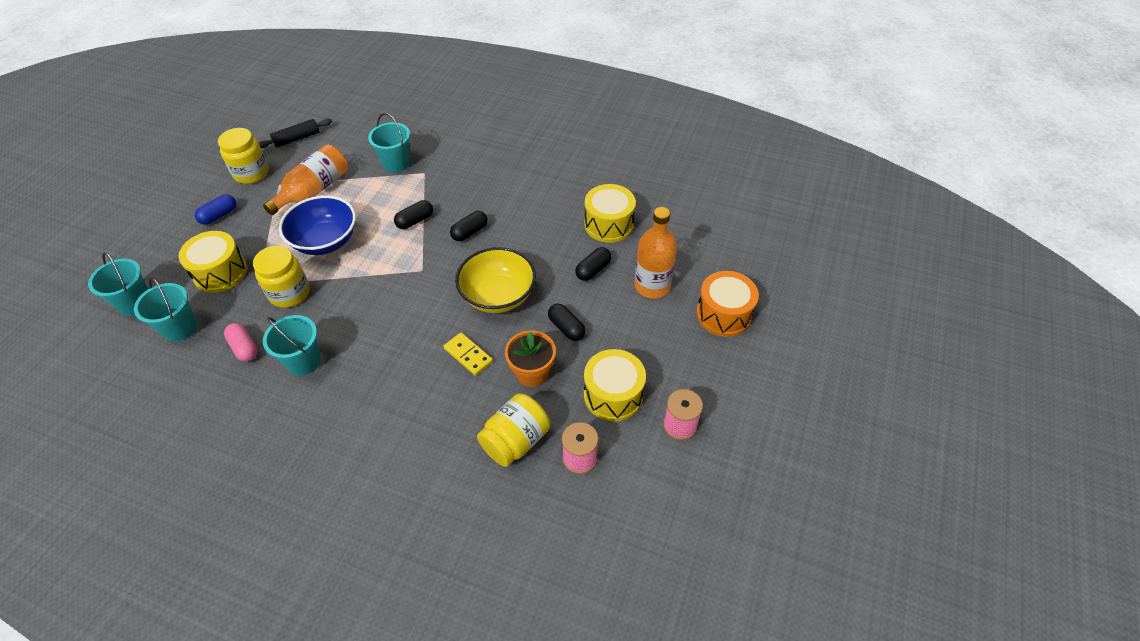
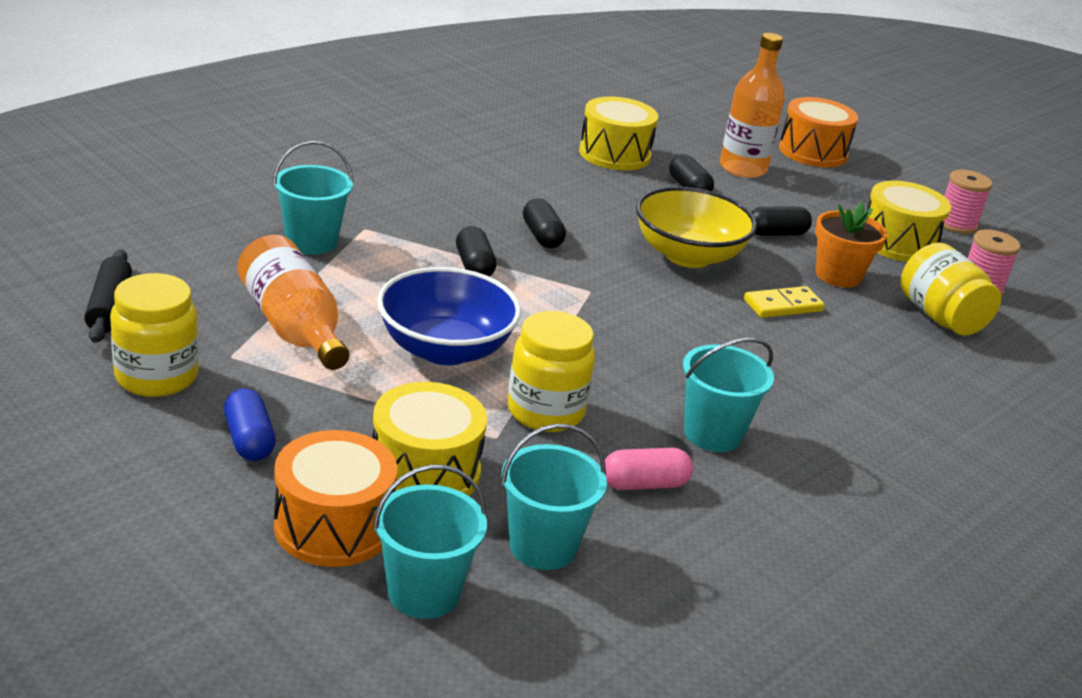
camera: 70 degrees left, 20 degrees down
none -> orange drum [274,430,397,567]

